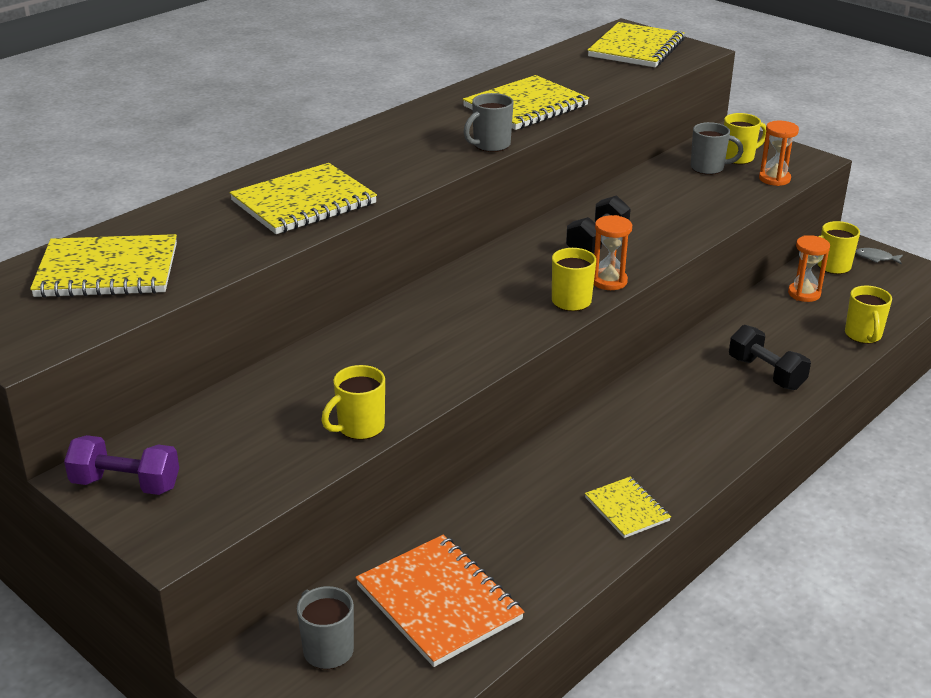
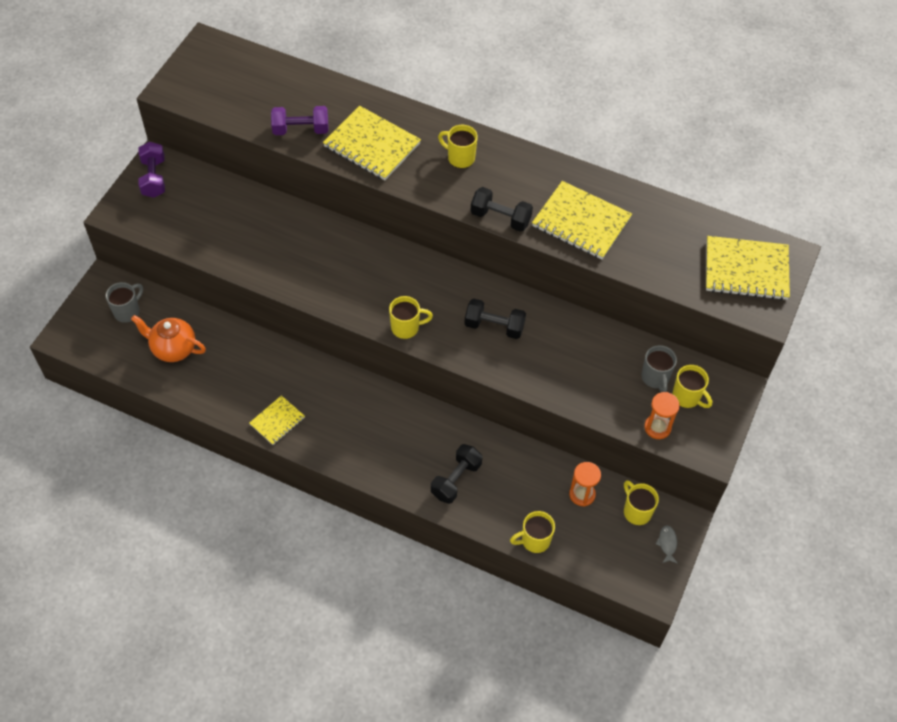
camera: 70 degrees right, 25 degrees up
yellow notebook [30,234,177,298] -> none
yellow mug [321,365,385,440] -> yellow mug moved to [438,125,478,168]
orange notebook [355,535,524,667] -> orange teapot [131,315,206,362]
grey mug [464,93,514,152] -> black dumbbell [470,187,533,232]
orange hourglass [594,215,632,290] -> none
none -> purple dumbbell [271,106,329,135]

